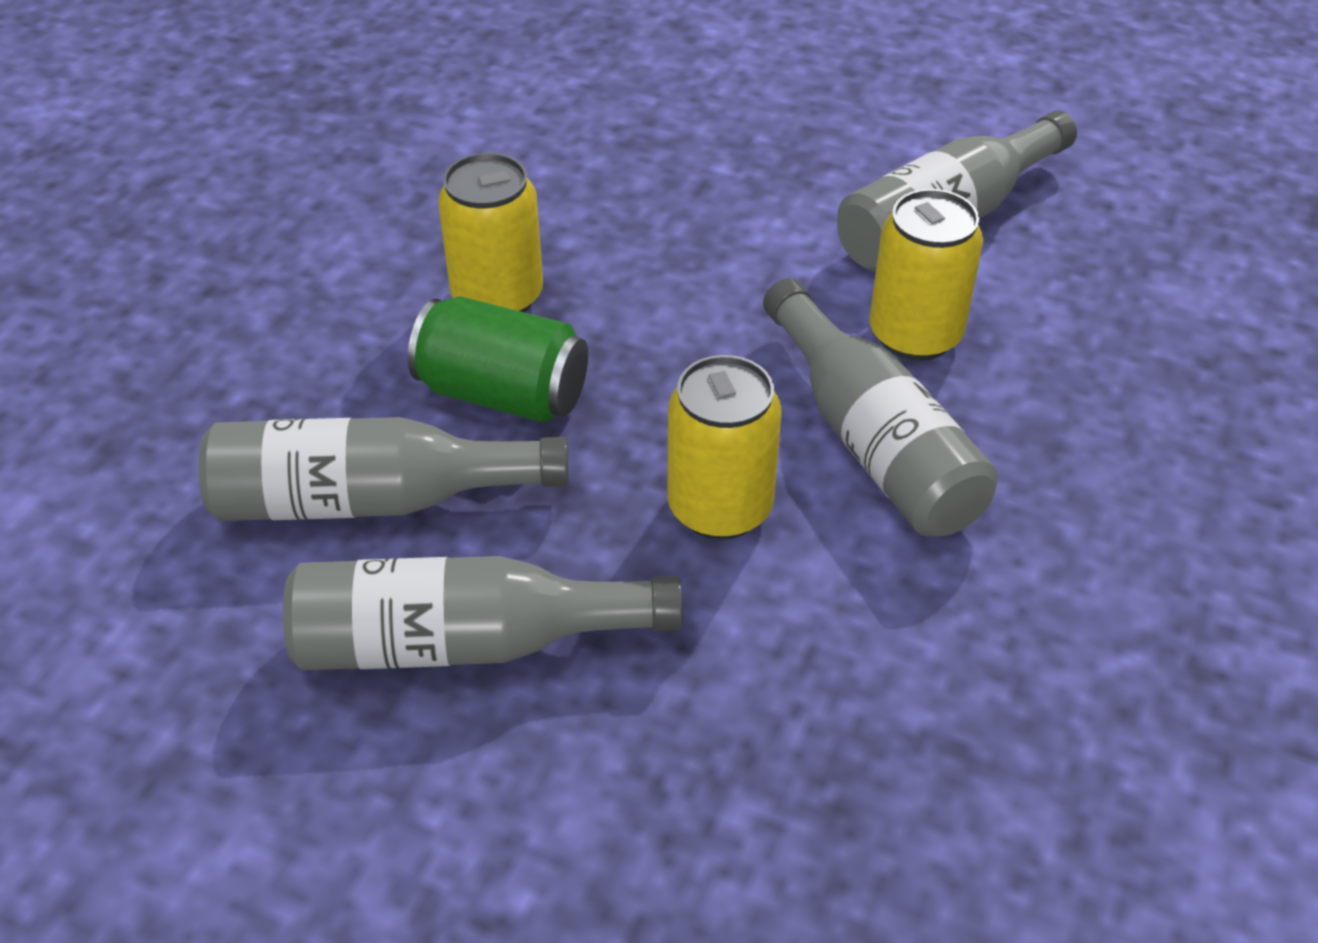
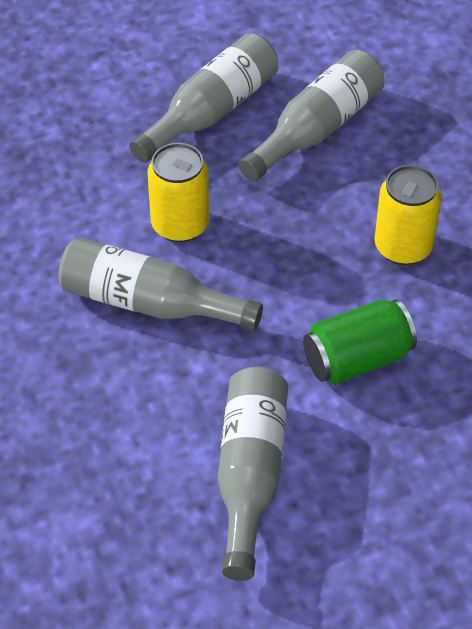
camera: 135 degrees right, 5 degrees up
green can [408,297,588,423] -> green can moved to [303,299,417,384]
yellow can [869,189,983,361] -> none

